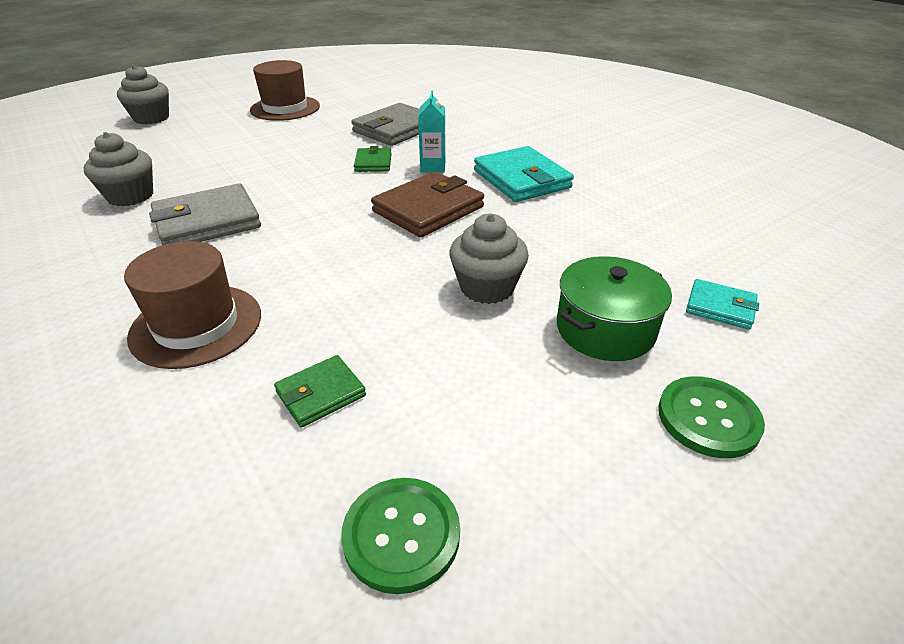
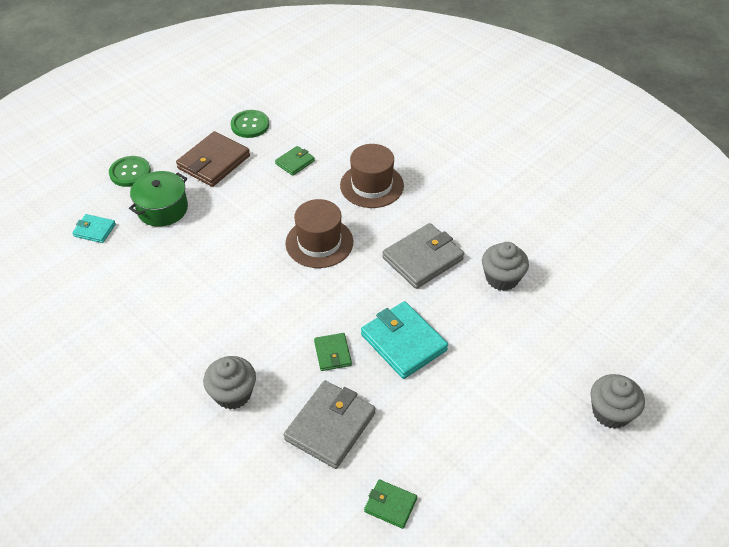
camera: 170 degrees right, 10 degrees up
brown hat [250,60,320,121] -> brown hat moved to [286,199,353,268]
brown wallet [371,171,484,238] -> brown wallet moved to [176,131,250,187]
turquoise carton [418,90,445,172] -> none
grey cupcake [449,214,529,304] -> grey cupcake moved to [203,356,256,409]
turquoise wallet [474,146,574,202] -> turquoise wallet moved to [361,301,448,379]
none -> green wallet [364,479,417,529]

